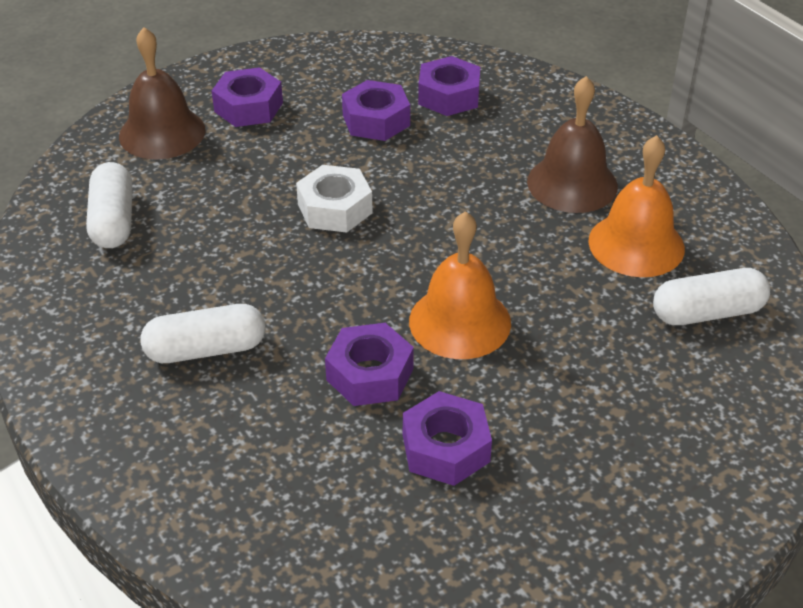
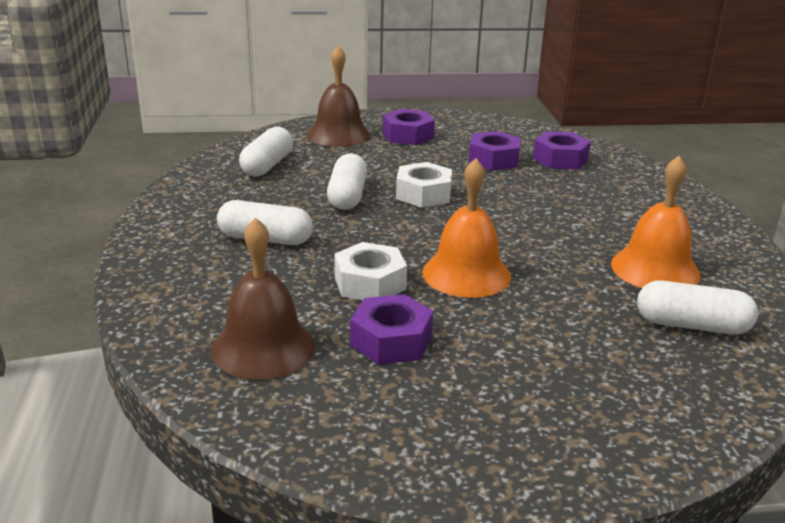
camera: 25 degrees right, 15 degrees down
purple nut [325,323,414,406] -> white nut [334,242,407,300]
brown bell [527,76,618,213] -> brown bell moved to [211,217,315,380]
none -> white capsule [327,153,367,210]

